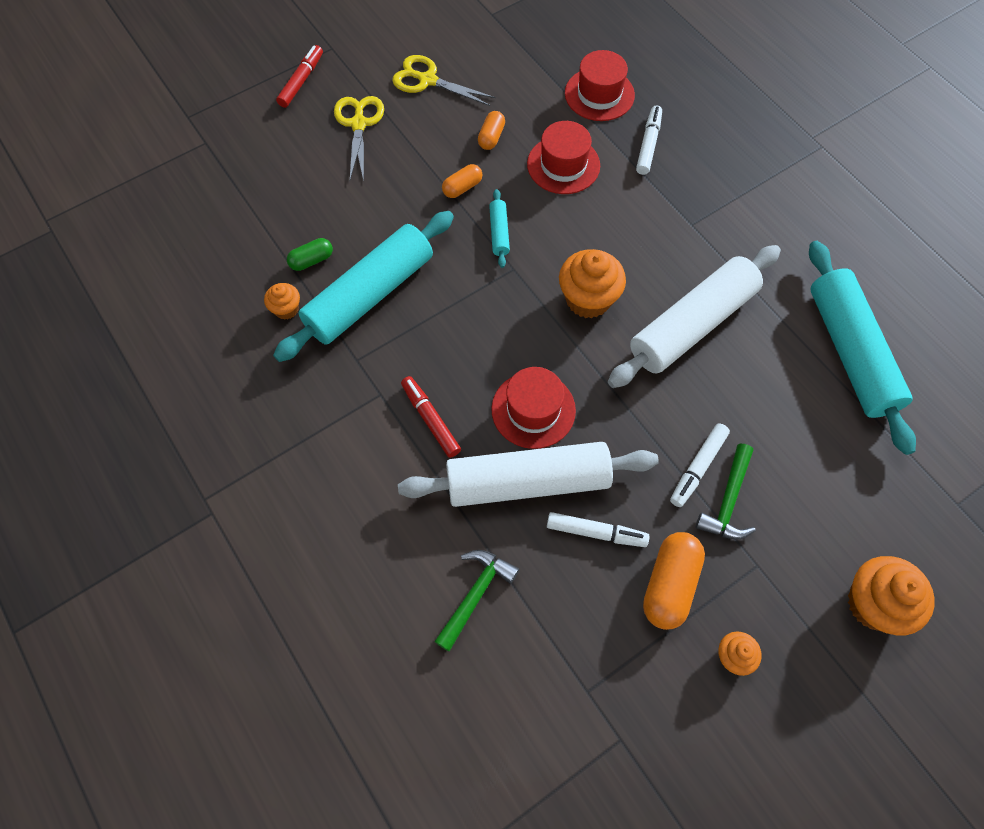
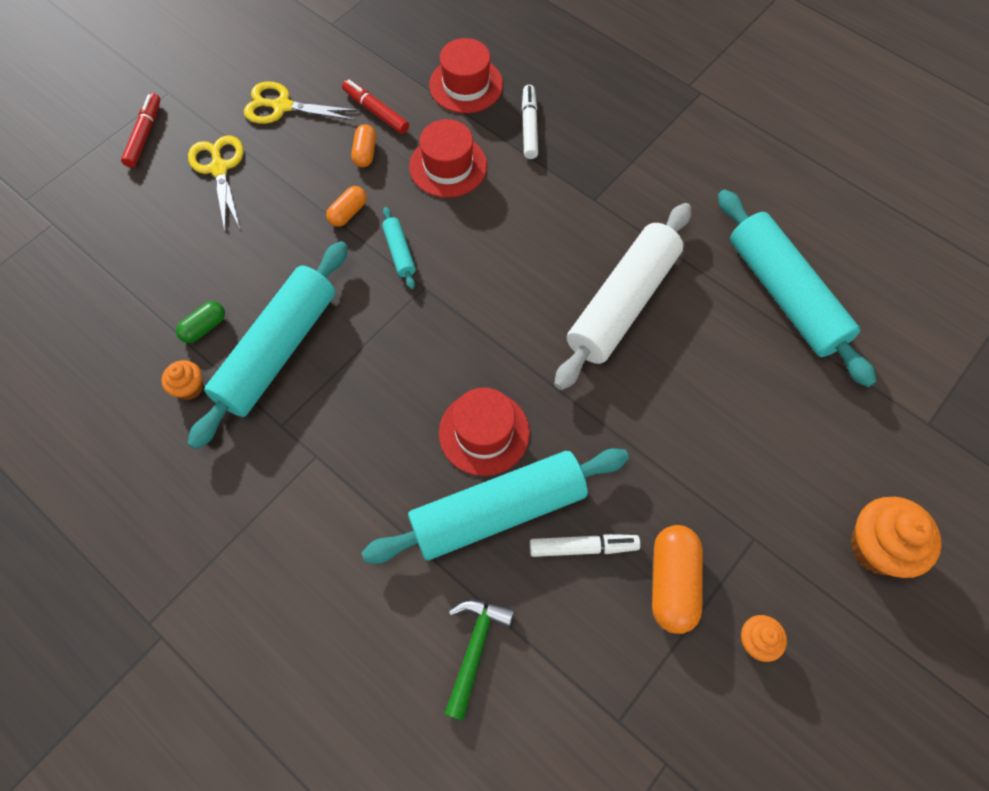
camera: 15 degrees left, 0 degrees up
white rolling pin [398,442,659,507] -> turquoise rolling pin [362,448,629,564]
red marker [401,376,461,458] -> red marker moved to [342,80,409,134]
orange cupcake [559,249,626,318] -> none
white marker [670,423,730,507] -> none
green hammer [696,444,756,540] -> none

